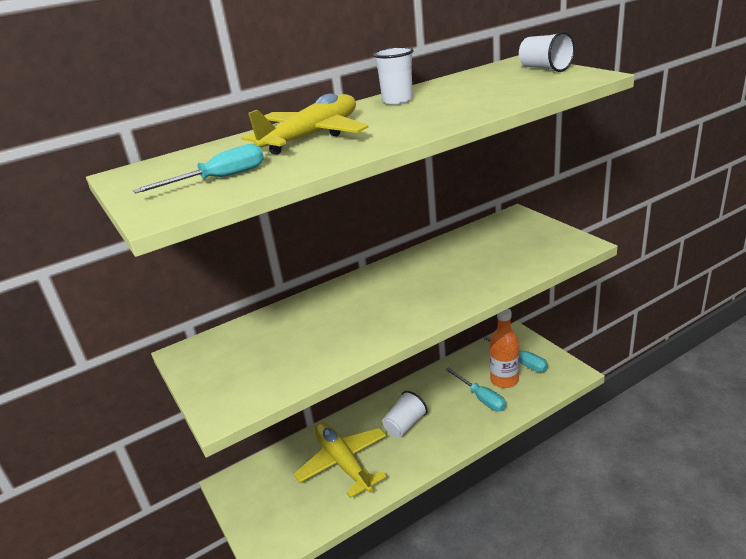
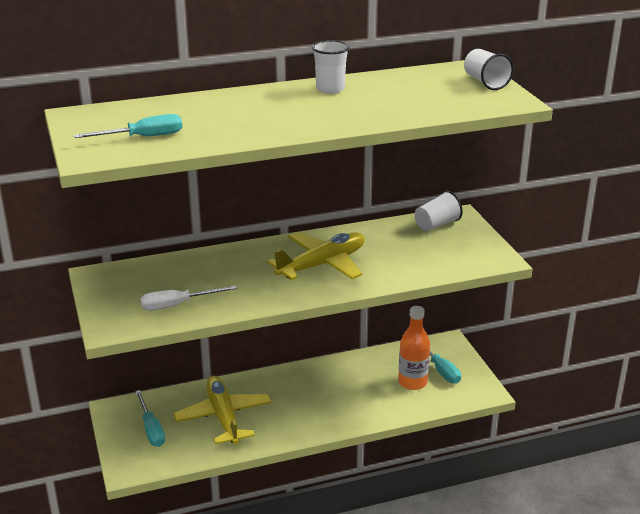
camera: 10 degrees right, 0 degrees up
yellow plane [241,93,368,155] -> yellow plane moved to [267,232,365,280]
white cup [382,391,428,438] -> white cup moved to [415,191,463,231]
turquoise screwdriver [445,367,506,411] -> turquoise screwdriver moved to [135,390,165,447]
none -> white screwdriver [140,285,237,311]

